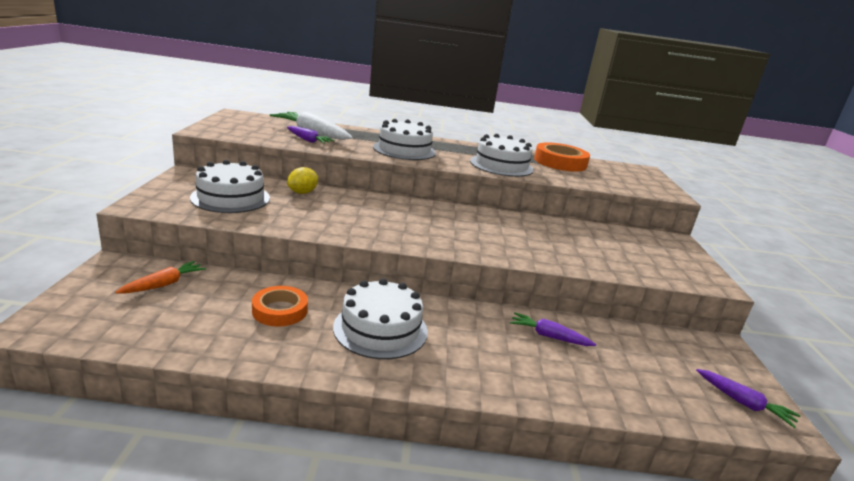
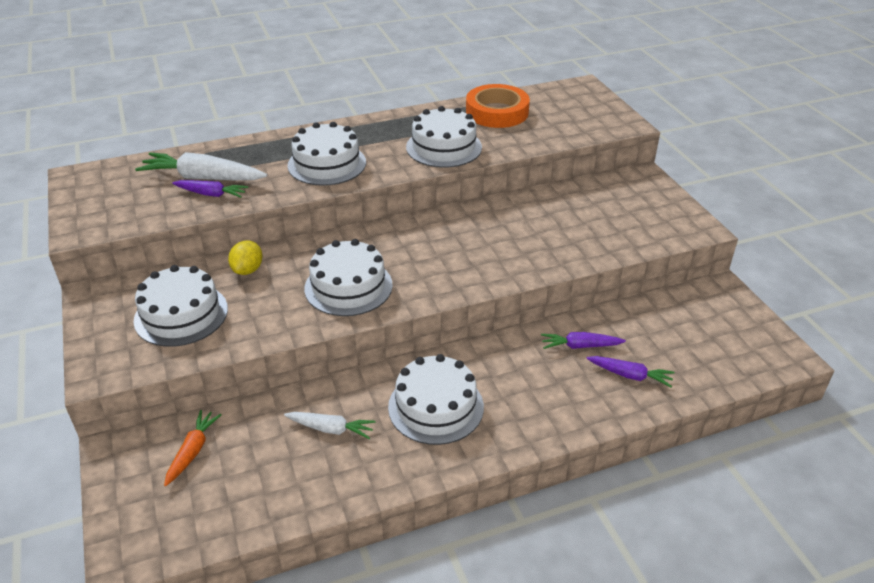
camera: 20 degrees left, 15 degrees up
orange tape [252,286,308,326] -> white carrot [284,412,376,439]
purple carrot [696,369,800,428] -> purple carrot moved to [586,356,675,387]
none -> white cake [304,239,393,316]

